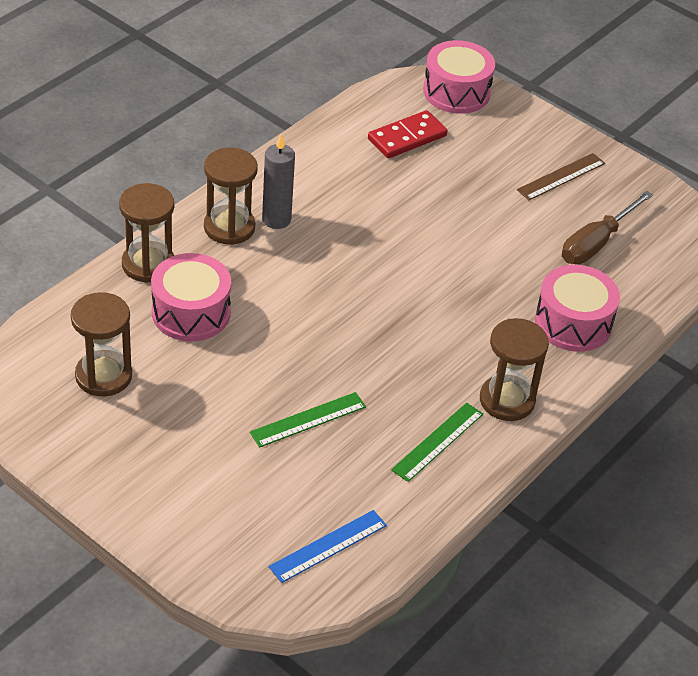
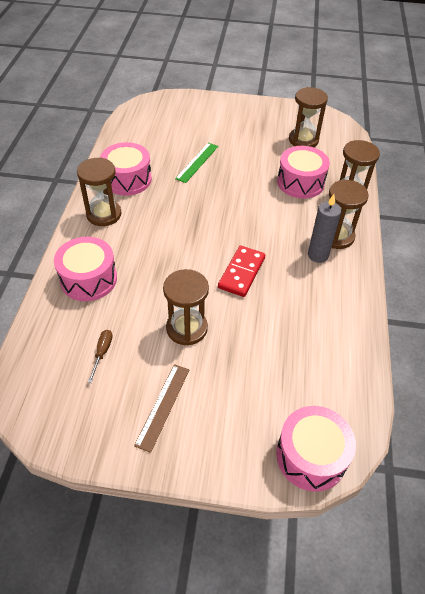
camera: 150 degrees right, 5 degrees up
blue ruler [269,510,387,583] -> none
red domino [368,110,447,158] -> red domino moved to [218,245,265,297]
green ruler [391,403,483,482] -> pink drum [100,142,152,196]
brown screwdriver [562,191,653,264] -> brown screwdriver [88,330,113,383], size x0.52
none -> brown hourglass [163,269,209,345]

